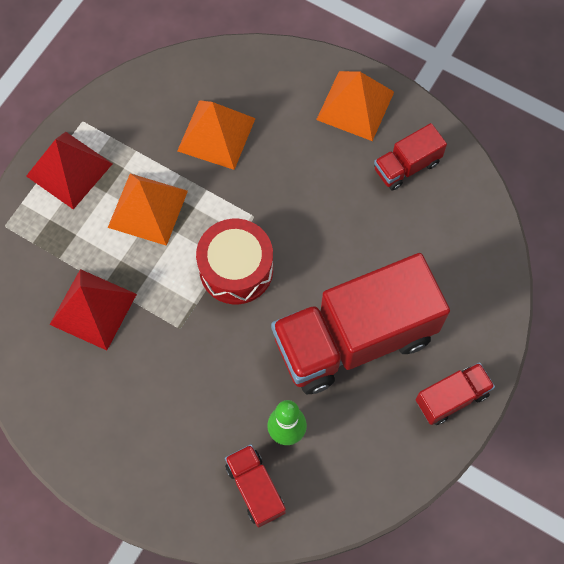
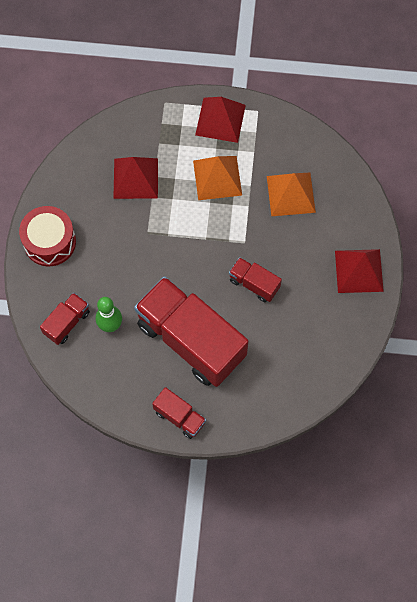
camera: 65 degrees right, 0 degrees up
red drum [196,219,273,304] -> red drum moved to [19,206,76,267]
orange pyramid [316,71,394,141] -> red pyramid [335,249,384,293]
red truck [374,123,447,191] -> red truck moved to [229,257,282,302]

